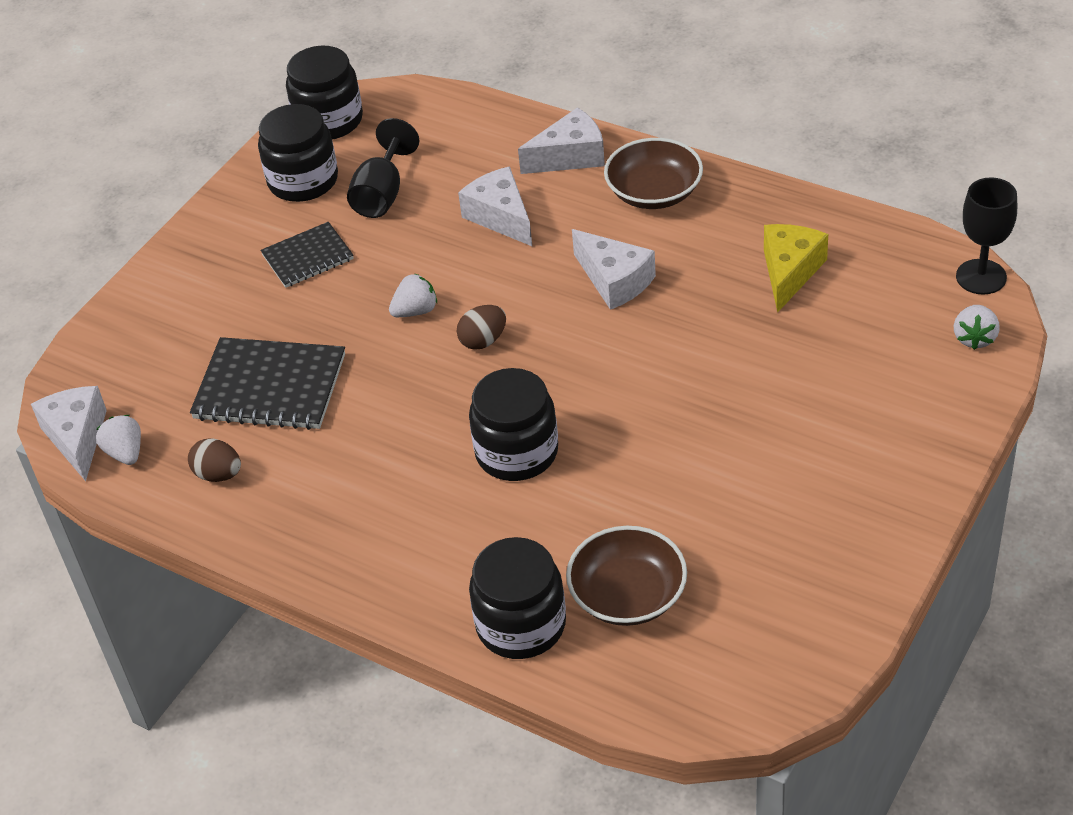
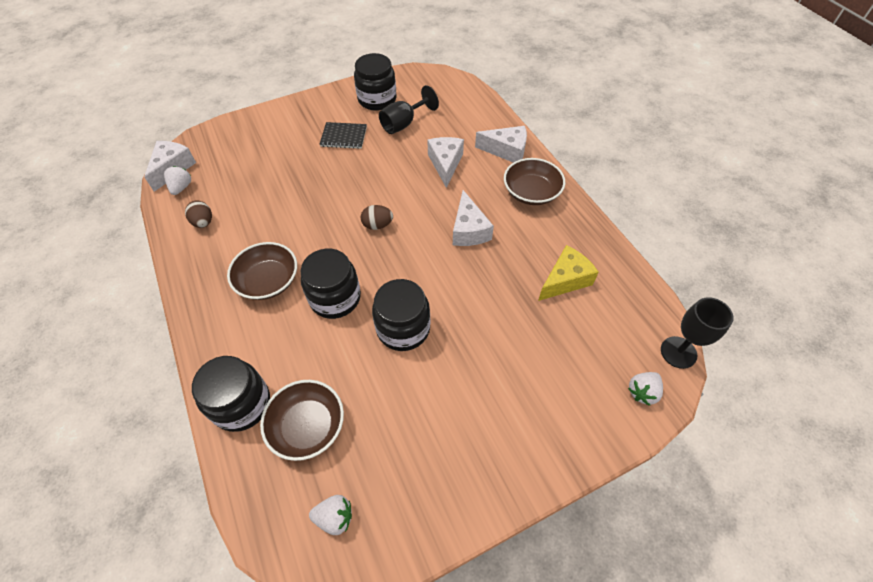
camera: 30 degrees right, 10 degrees up
black notebook [190,337,345,430] -> none
black jar [286,46,363,140] -> black jar moved to [372,279,431,351]
white strawberry [389,273,437,317] -> white strawberry moved to [309,495,352,535]
none -> brown bowl [227,242,297,300]

